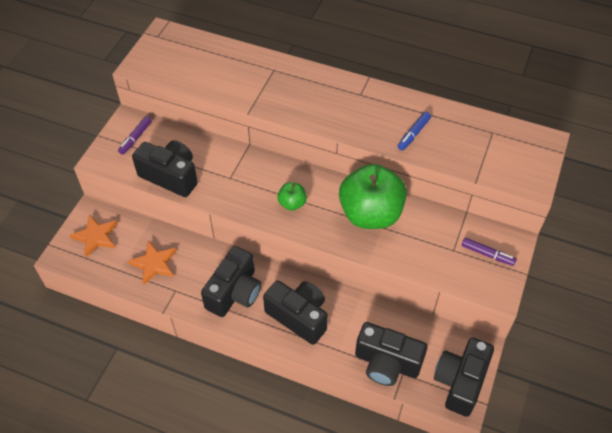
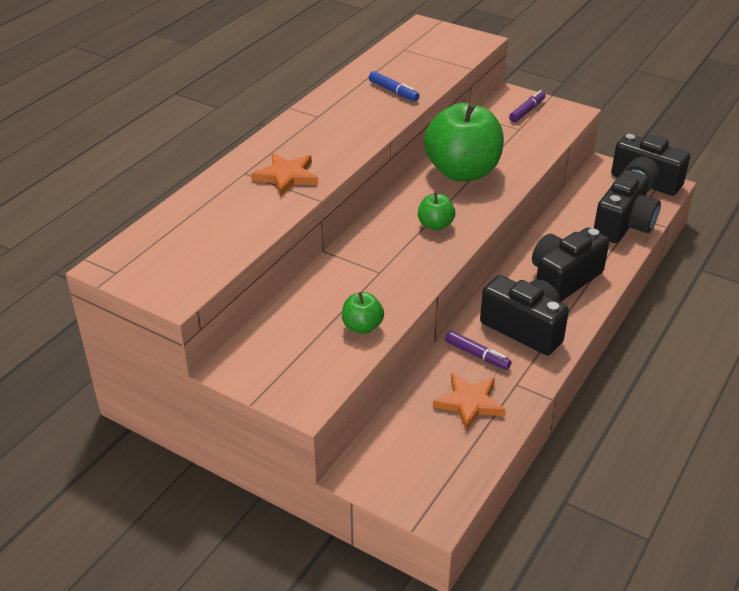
camera: 80 degrees left, 15 degrees down
orange star [70,215,118,257] -> orange star moved to [251,153,318,196]
purple marker [118,116,152,155] -> purple marker moved to [445,331,512,370]
black camera [132,140,198,197] -> green apple [342,292,384,334]

